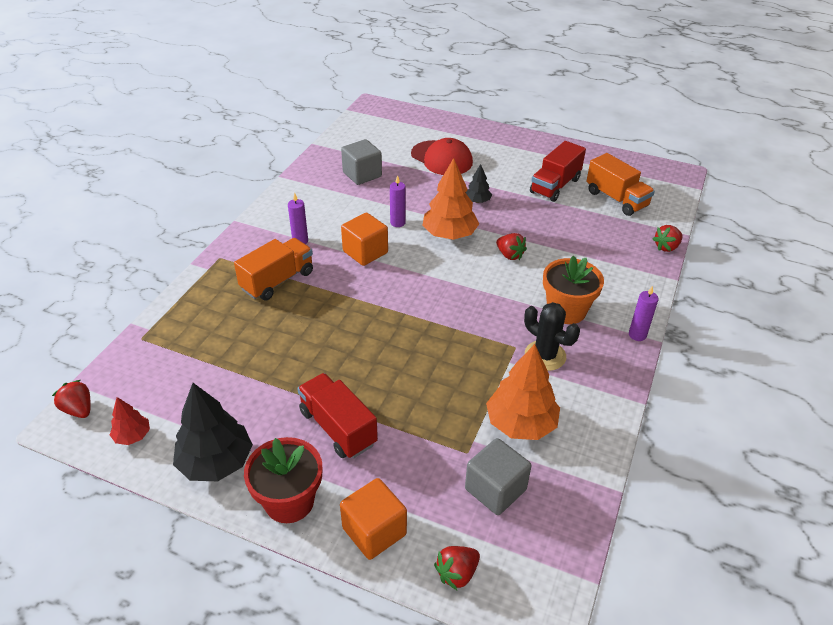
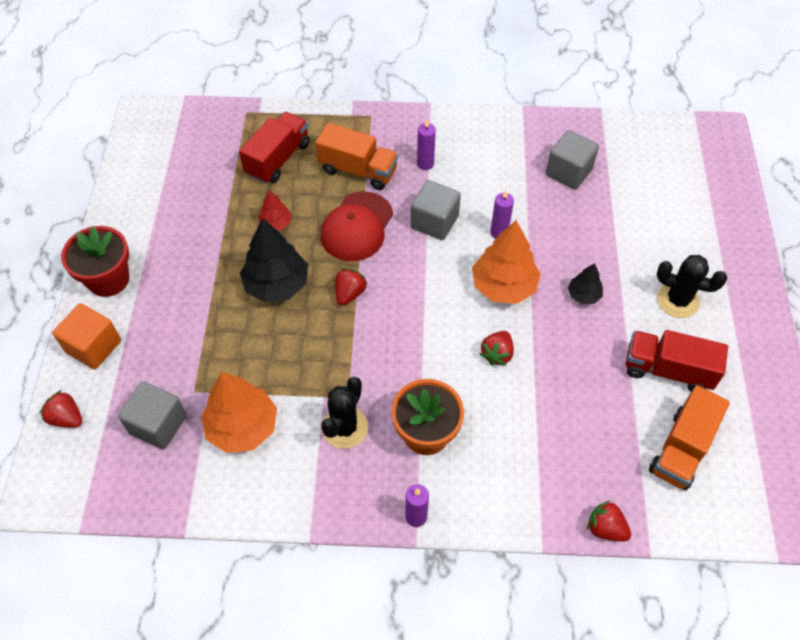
camera: 70 degrees right, 15 degrees up
red strawberry [52,380,91,418] -> red strawberry moved to [335,268,367,305]
red tree [110,397,150,445] -> red tree moved to [258,190,292,231]
black tree [173,383,253,481] -> black tree moved to [240,218,308,302]
red truck [297,373,378,459] -> red truck moved to [239,112,310,184]
orange cube [341,213,388,266] -> grey cube [411,180,461,240]
red cap [411,138,473,175] -> red cap moved to [321,192,393,261]
none -> black cactus [657,255,727,318]

